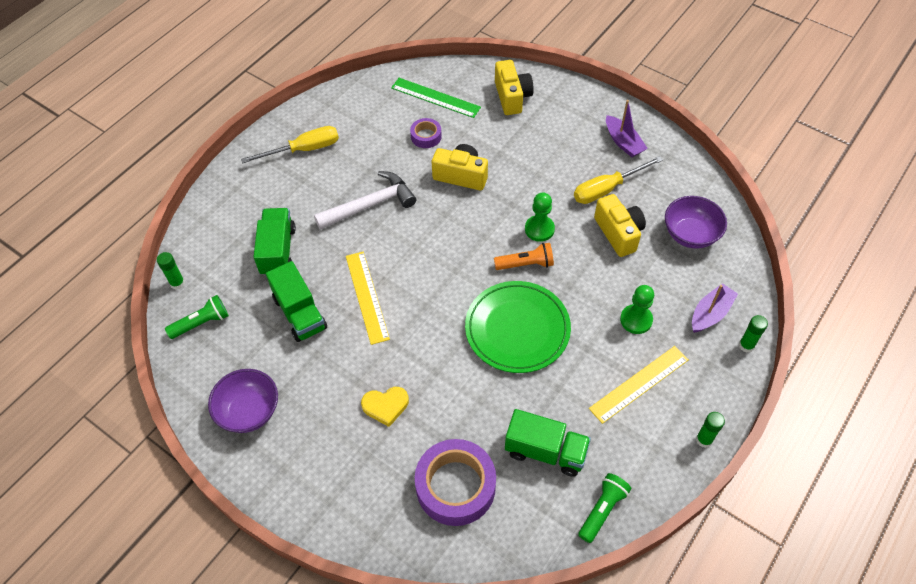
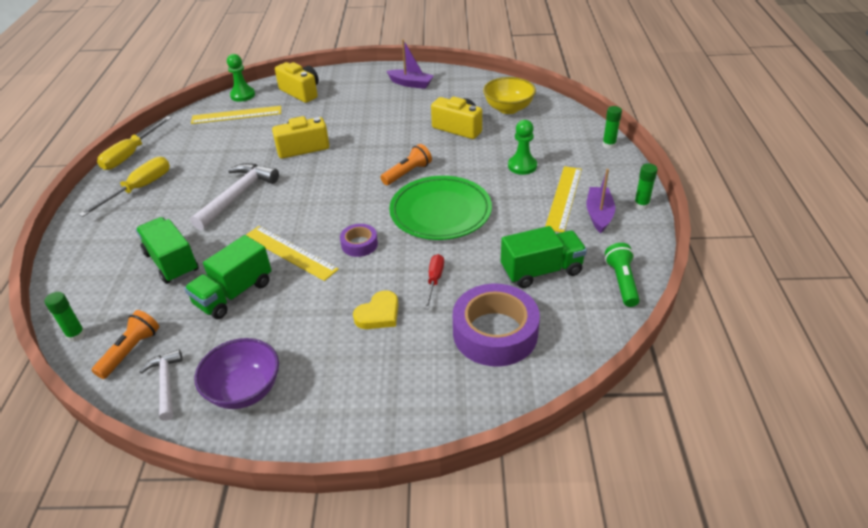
camera: 35 degrees left, 15 degrees down
green flashlight [165,295,229,339] -> orange flashlight [91,310,159,379]
green truck [266,261,327,342] -> green truck turned 105 degrees clockwise [184,235,272,319]
green ruler [391,78,481,118] -> yellow ruler [191,106,281,124]
purple tape [410,118,442,148] -> purple tape moved to [340,224,378,257]
green pawn [525,192,555,242] -> green pawn moved to [227,54,255,102]
yellow screwdriver [574,156,663,204] -> yellow screwdriver moved to [97,116,171,170]
purple bowl [665,196,727,249] -> yellow bowl [483,77,536,114]
purple boat [692,283,738,333] -> purple boat moved to [587,169,615,233]
none -> white hammer [139,350,183,421]
none -> red screwdriver [424,254,444,310]

